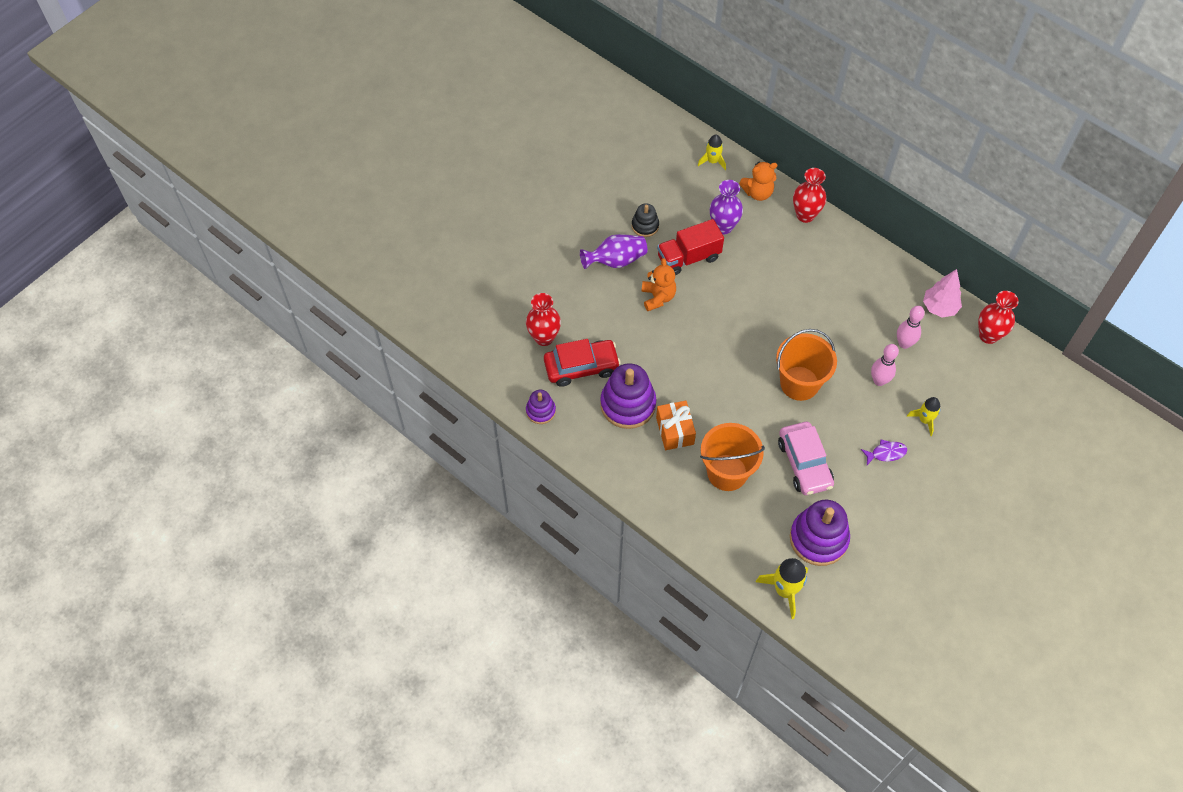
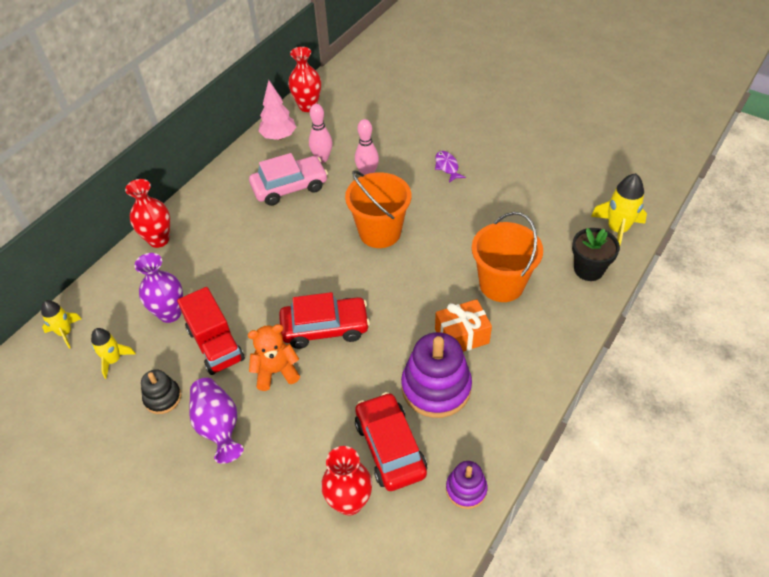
camera: 95 degrees left, 10 degrees down
orange teddy bear [739,162,777,201] -> none
pink car [778,422,834,495] -> pink car moved to [249,153,328,206]
purple stacking toy [790,500,850,566] -> none
yellow rocket [907,397,941,436] -> yellow rocket moved to [91,328,136,379]
none -> red car [279,292,370,349]
none -> black flower pot [572,228,620,281]

